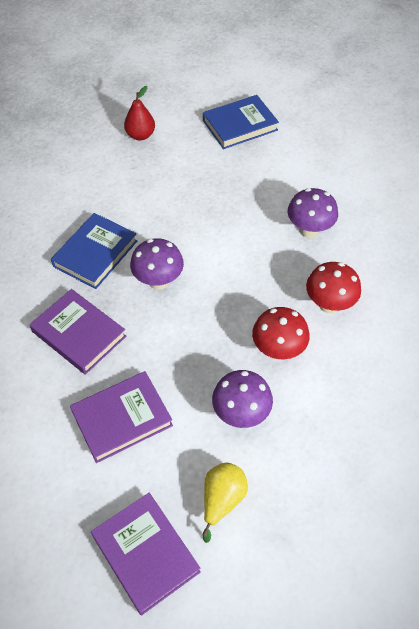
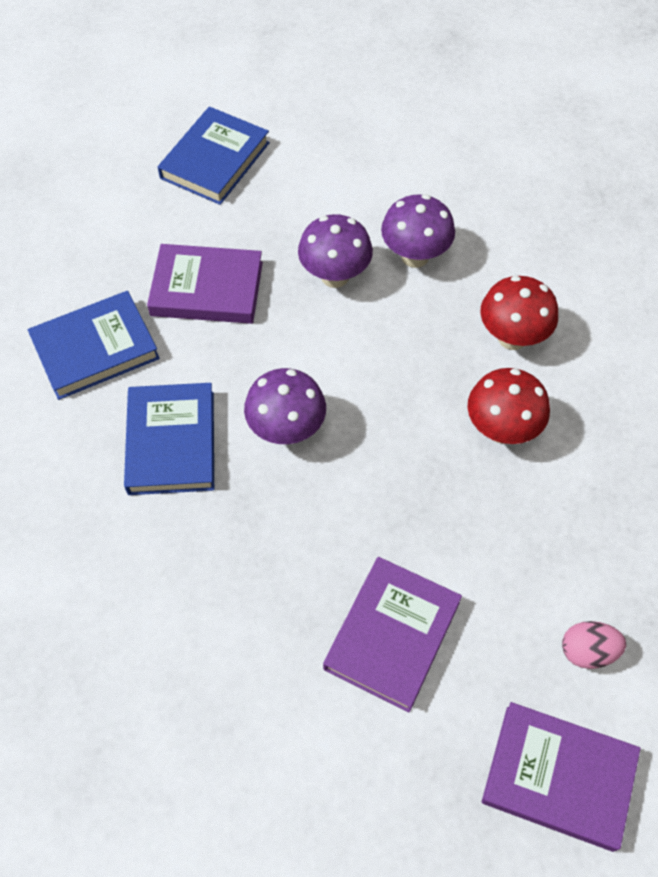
camera: 35 degrees left, 5 degrees up
purple book [29,289,126,375] -> purple book moved to [147,244,263,324]
red pear [124,86,155,140] -> none
yellow pear [203,463,248,543] -> pink egg [562,621,626,669]
purple mushroom [212,370,273,428] -> purple mushroom moved to [298,214,373,288]
none -> blue book [28,291,160,400]

